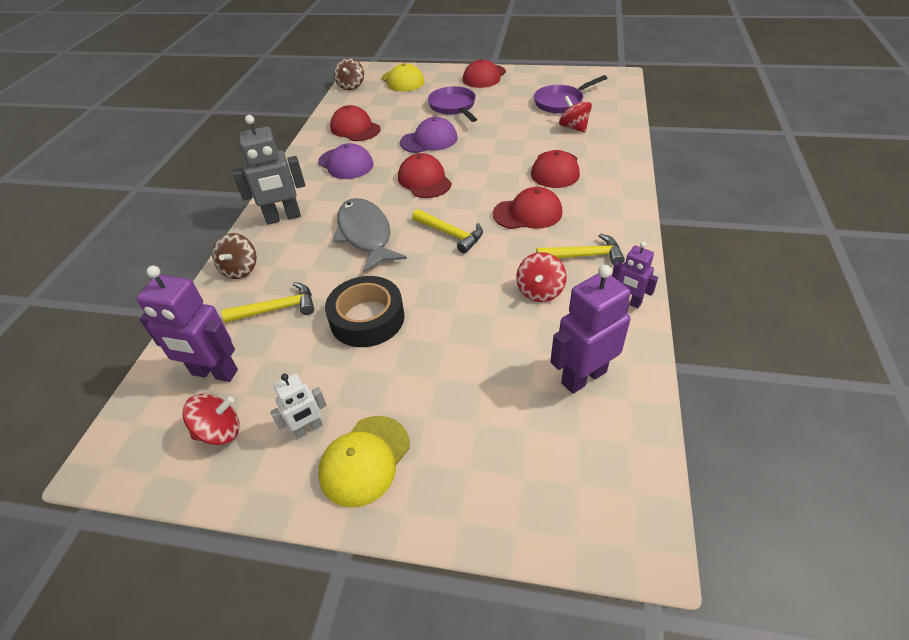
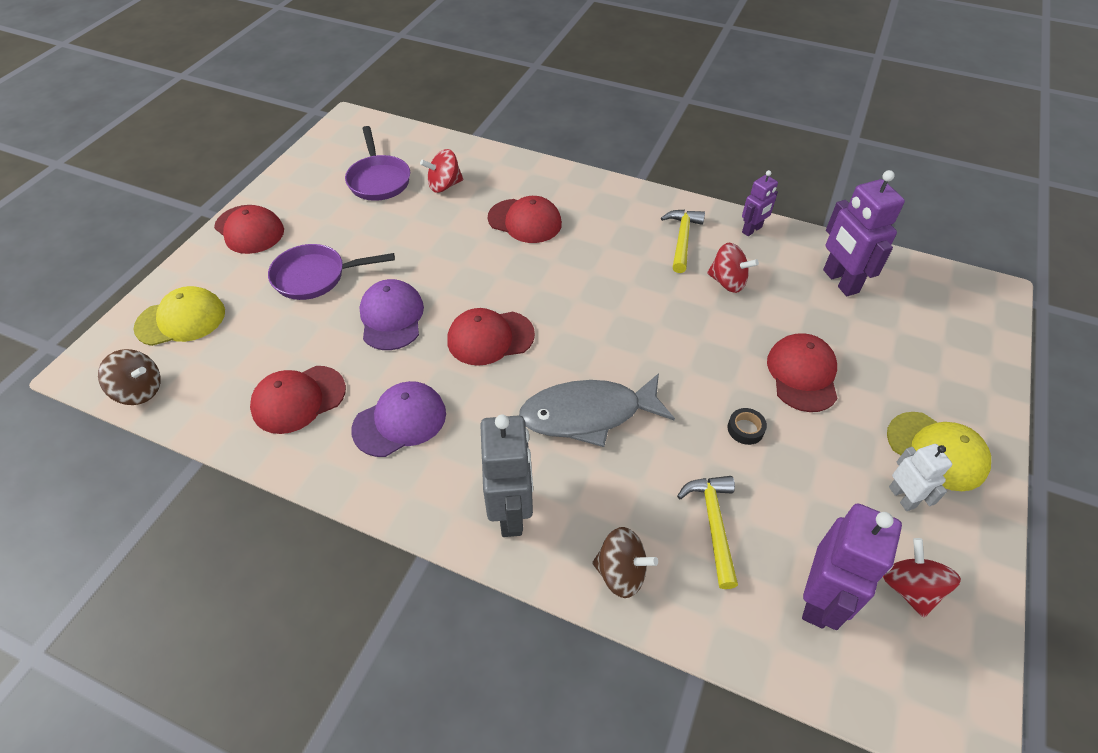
camera: 80 degrees left, 5 degrees up
black tape [325,276,405,347] -> black tape [727,408,767,445], size x0.41
yellow hammer [412,209,483,254] -> none
red cap [493,187,562,229] -> red cap moved to [767,333,838,412]

